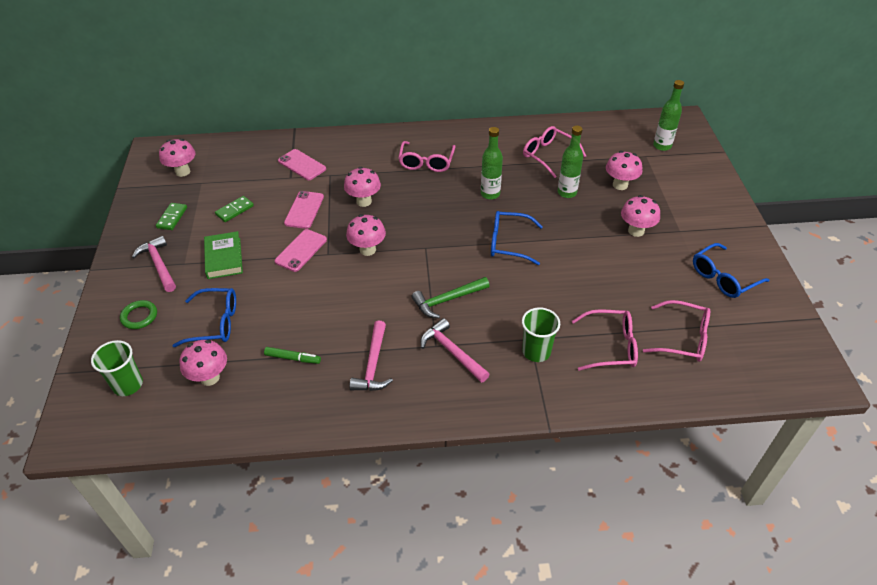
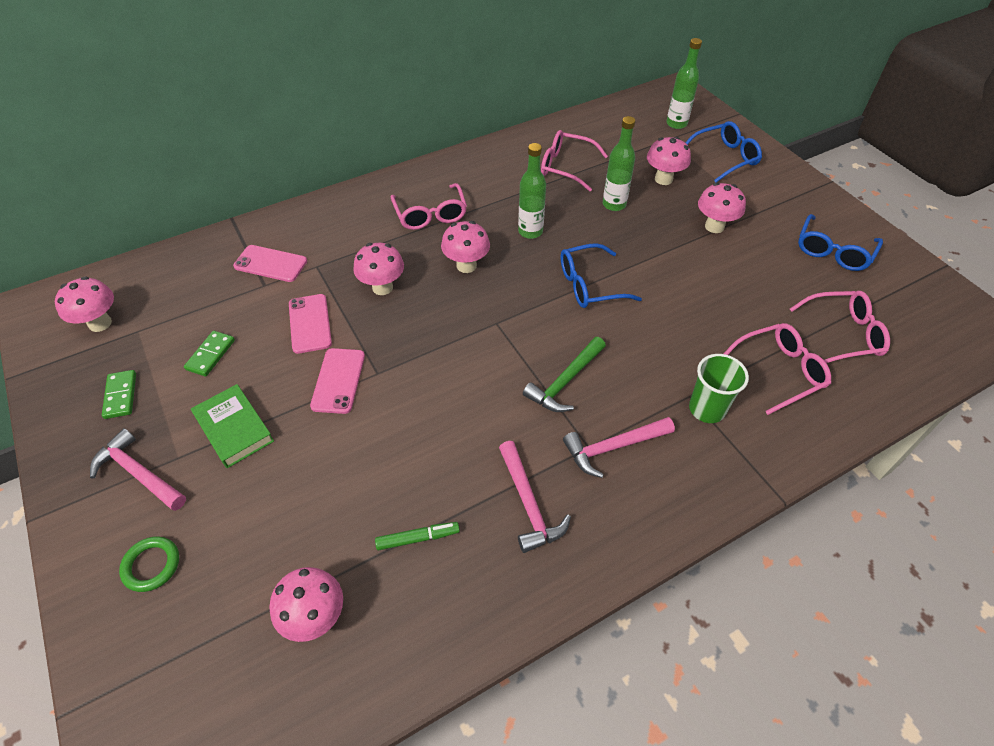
camera: 25 degrees left, 5 degrees up
green cup [91,340,143,396] -> none
blue glasses [173,288,236,347] -> blue glasses moved to [686,121,762,183]
pink mushroom [346,214,386,256] -> pink mushroom moved to [441,221,490,273]
pink hammer [421,318,490,383] -> pink hammer turned 45 degrees counterclockwise [563,417,675,478]

